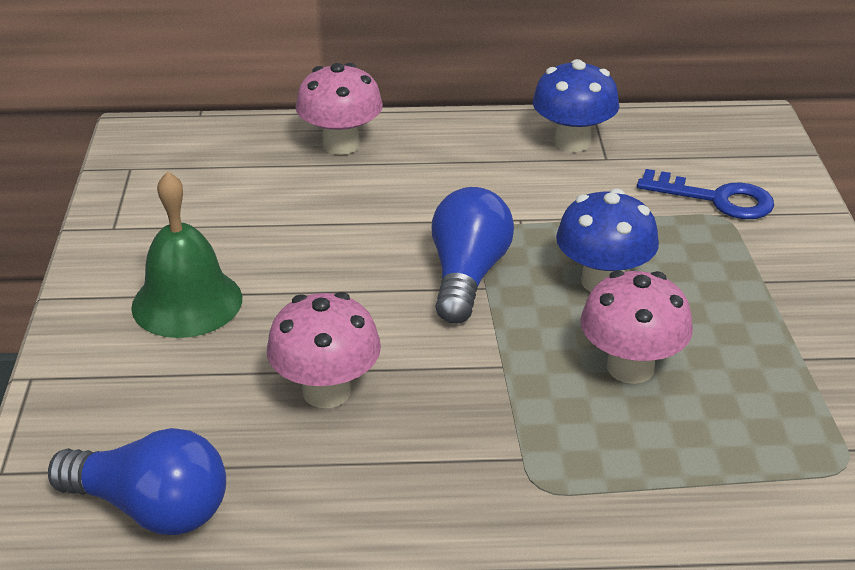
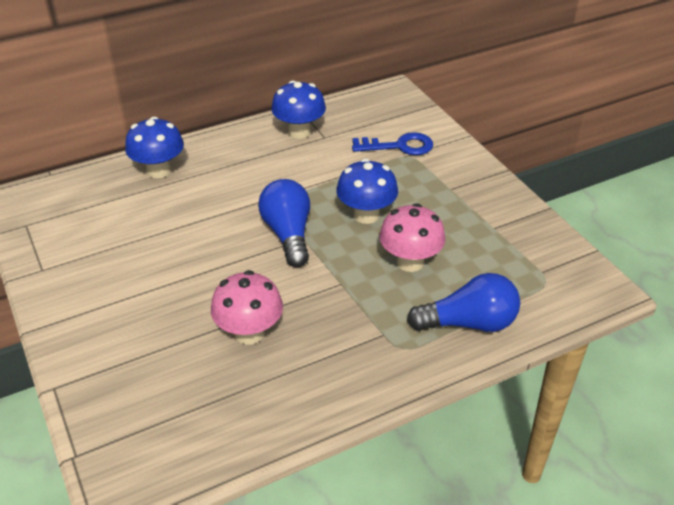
camera: 25 degrees left, 5 degrees up
blue light bulb [48,428,226,535] -> blue light bulb moved to [407,273,520,332]
green bell [131,171,242,338] -> none
pink mushroom [296,63,383,155] -> blue mushroom [125,117,184,178]

